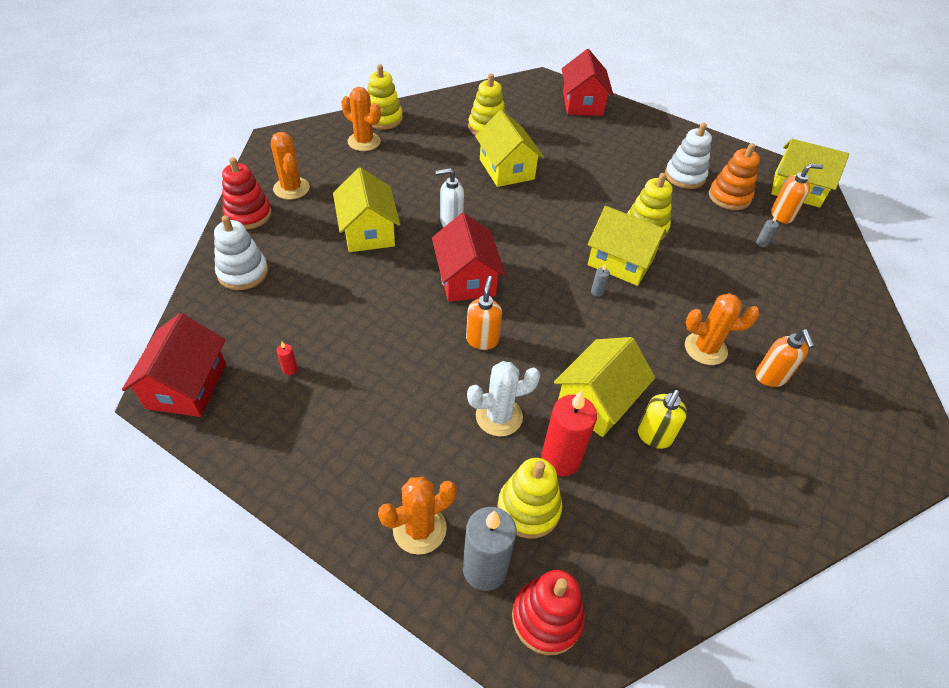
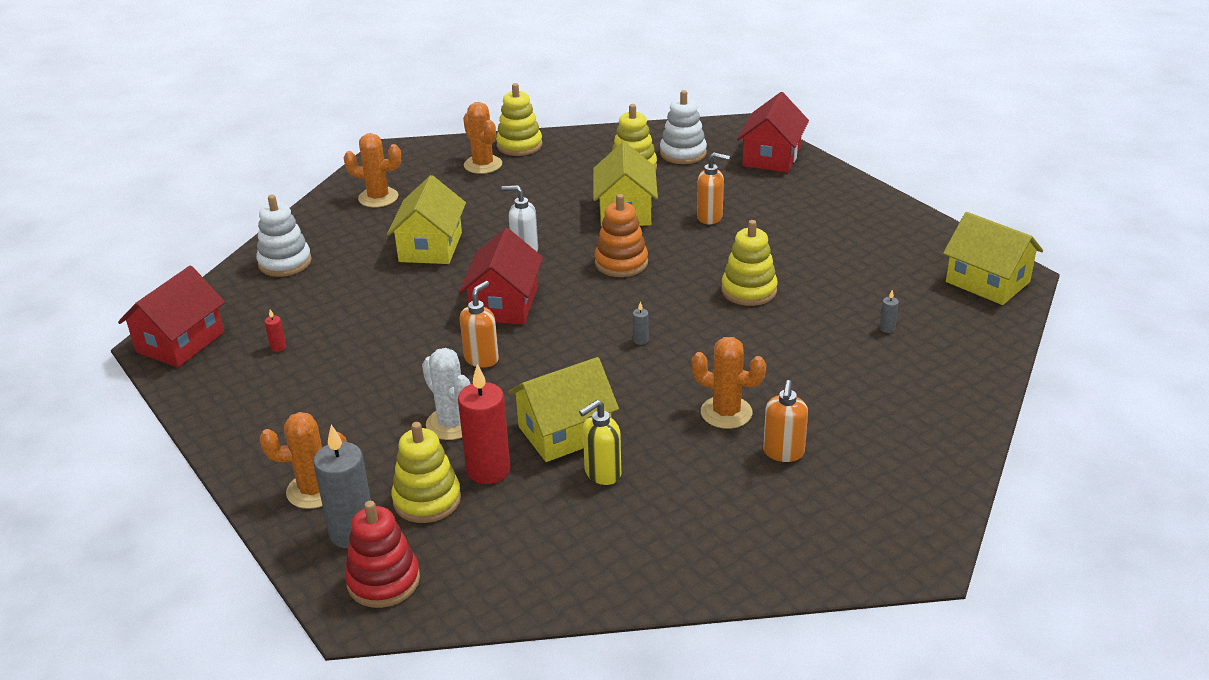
camera: 25 degrees right, 15 degrees down
red stacking toy [222,157,272,229] -> none
orange cactus [271,132,310,199] -> orange cactus turned 75 degrees counterclockwise [344,133,401,207]
white cactus [467,361,540,436] -> white cactus turned 45 degrees clockwise [422,348,470,440]
yellow house [587,206,667,286] -> none
white stacking toy [665,123,712,189] -> white stacking toy moved to [660,90,707,164]
orange stacking toy [709,143,760,210] -> orange stacking toy moved to [594,194,648,277]
orange soap dispenser [771,163,824,224] -> orange soap dispenser moved to [697,152,730,224]

